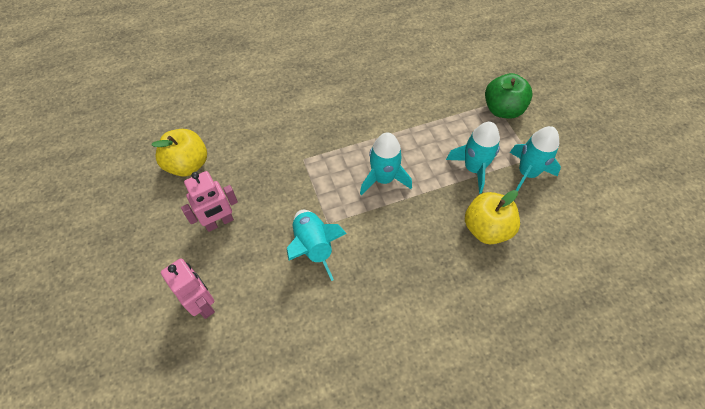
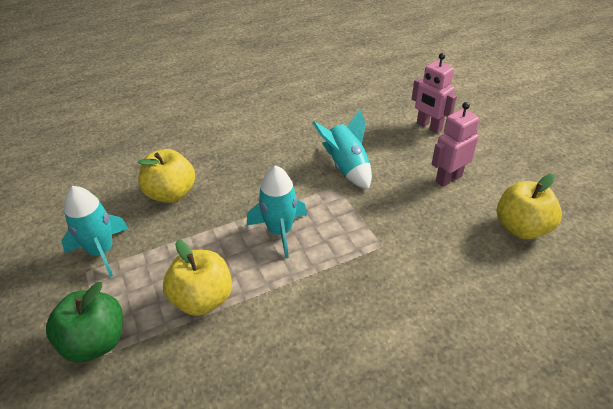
camera: 175 degrees right, 15 degrees down
turquoise rocket [446,122,500,194] -> none
none -> yellow apple [163,240,232,316]

